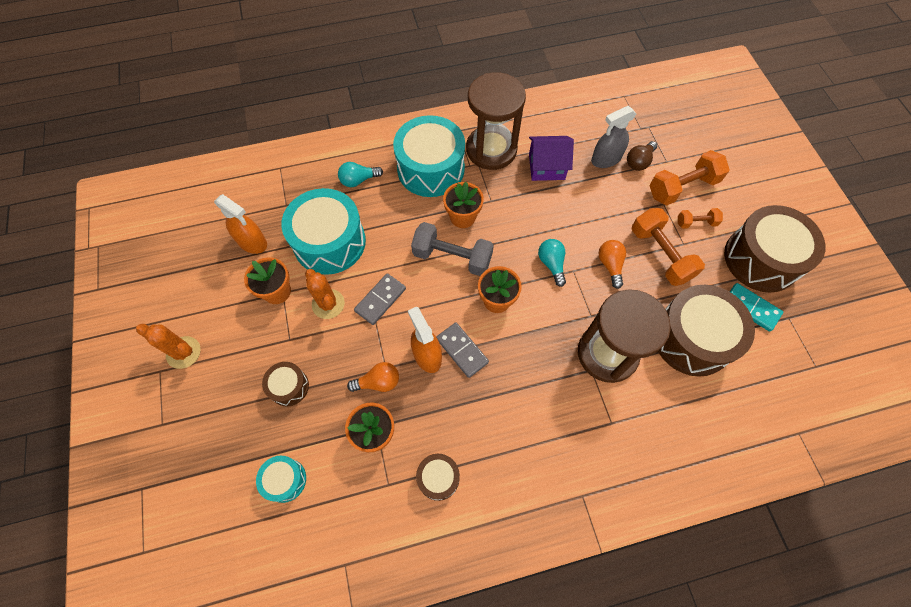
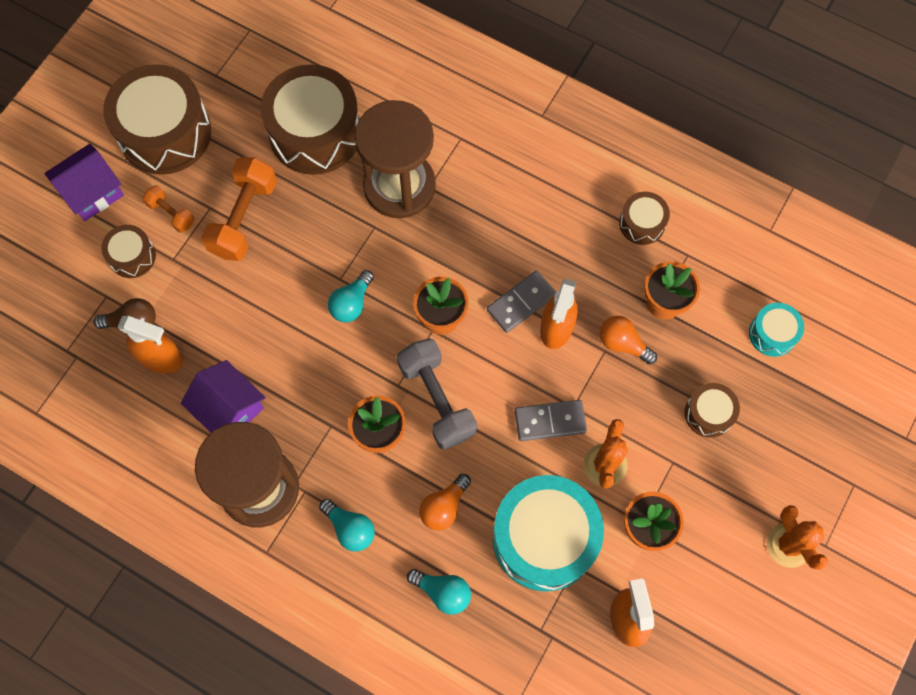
camera: 135 degrees left, 5 degrees up
turquoise drum [393,115,465,197] -> turquoise light bulb [319,499,375,552]
grey domino [436,322,489,378] -> grey domino turned 45 degrees clockwise [487,271,556,333]
grey spray bottle [591,106,636,168] -> orange spray bottle [118,316,183,373]
orange light bulb [598,240,626,289] -> orange light bulb moved to [419,474,471,531]
orange dumbbell [649,150,730,205] -> brown drum [101,225,156,278]
turquoise domino [730,283,783,332] -> none
none -> purple house [44,144,124,221]

